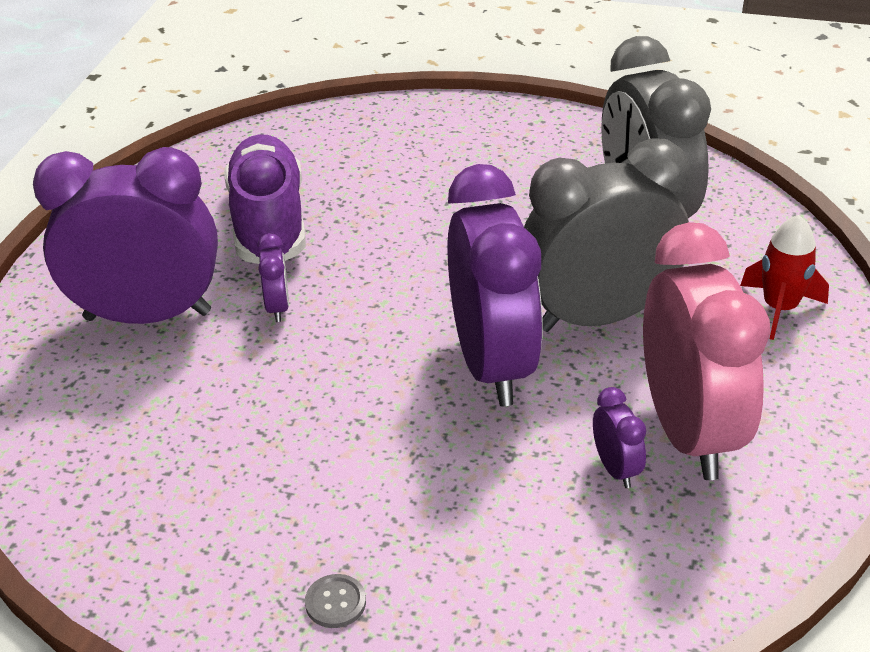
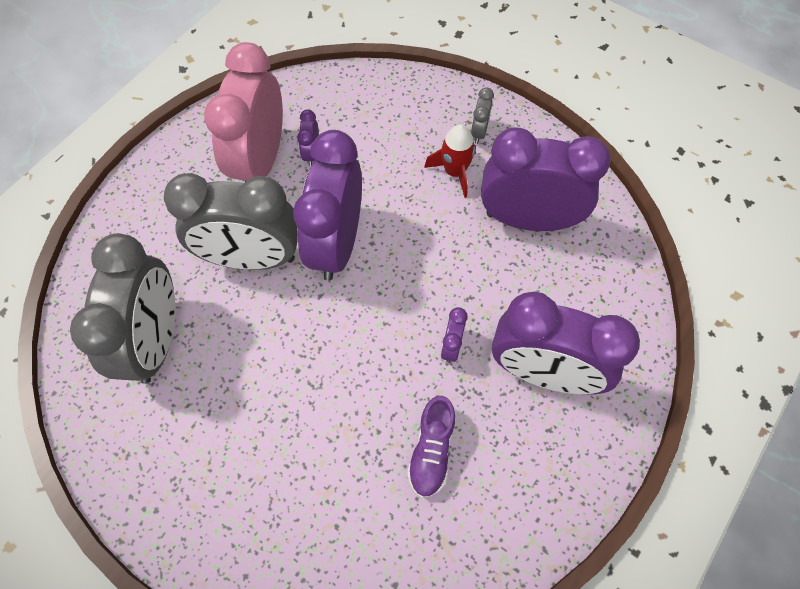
camera: 160 degrees left, 25 degrees up
purple shoe [225,134,306,264] -> purple shoe [407,396,455,498], size x0.59
grey button [305,574,366,628] -> grey clock [471,87,494,144]
red rocket [740,215,829,340] -> red rocket moved to [424,124,476,198]
none -> purple clock [481,127,611,231]

